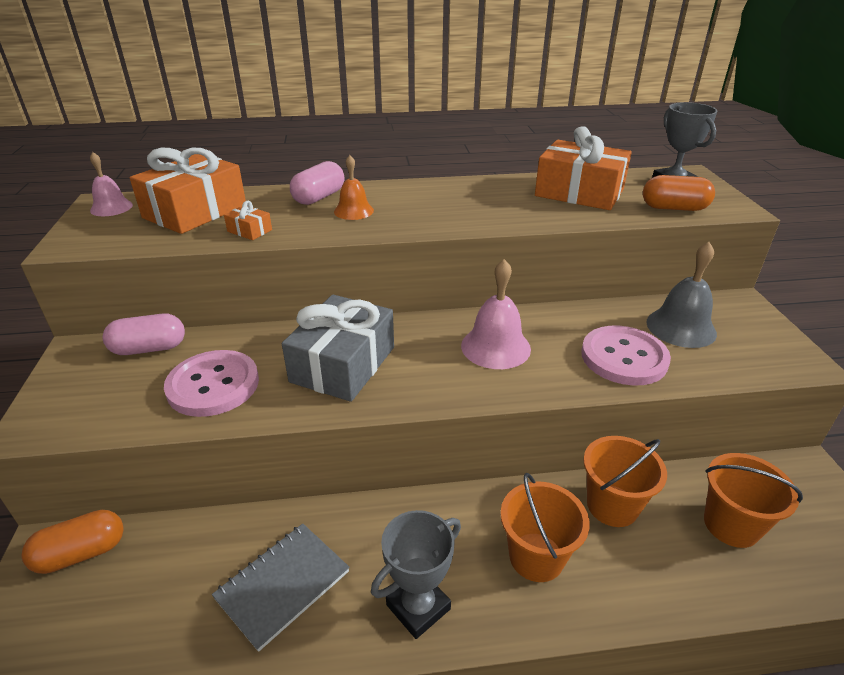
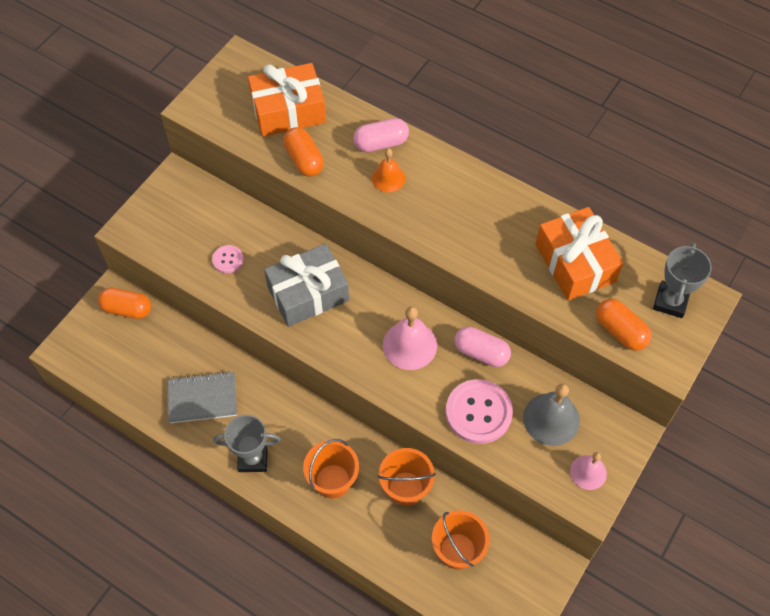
camera: 40 degrees right, 25 degrees up
pink bell [90,152,133,216] -> pink bell moved to [570,452,607,490]
pink capsule [103,313,185,355] -> pink capsule moved to [454,326,511,367]
pink button [164,350,259,417] -> pink button [212,245,244,273], size x0.50
orange gift [224,201,272,240] -> orange capsule [283,127,324,176]

